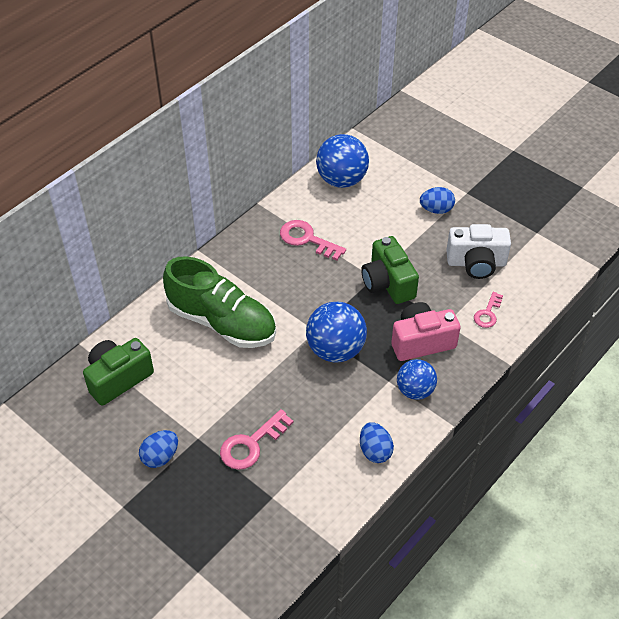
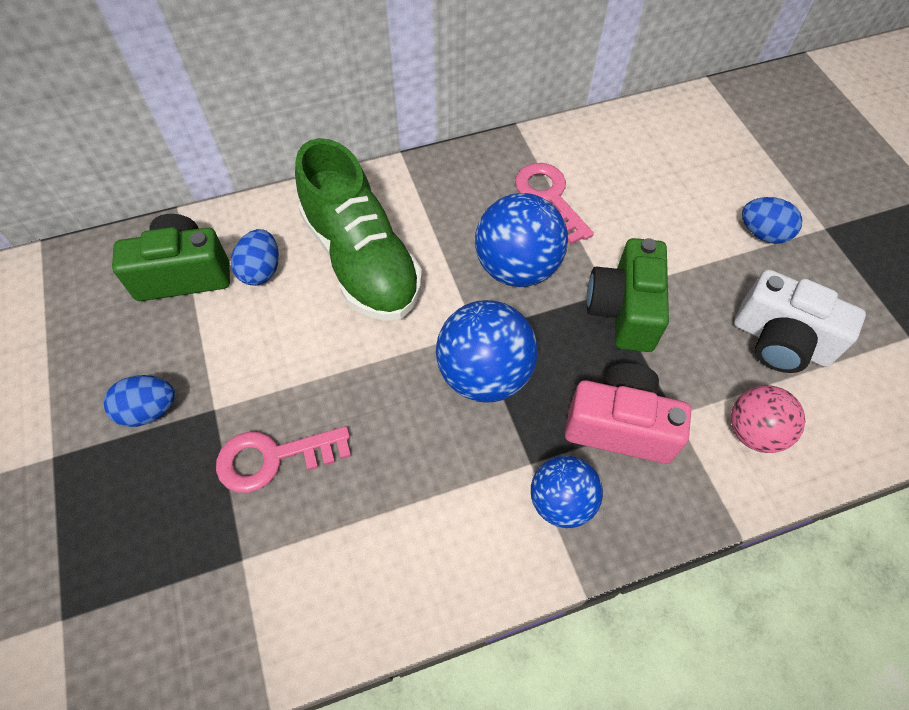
camera: 30 degrees right, 10 degrees up
blue ball [316,134,369,188] -> blue ball moved to [475,193,568,287]
blue egg [360,422,394,463] -> blue egg moved to [231,229,279,286]
pink key [474,292,503,328] -> pink ball [731,385,805,453]

